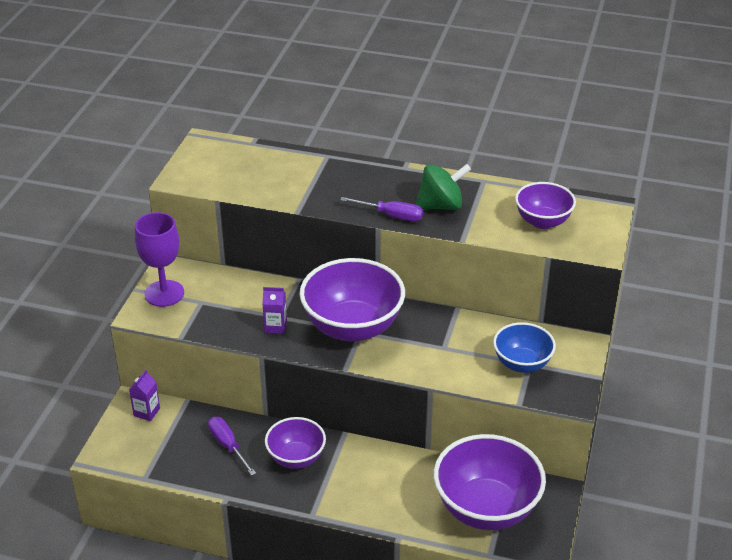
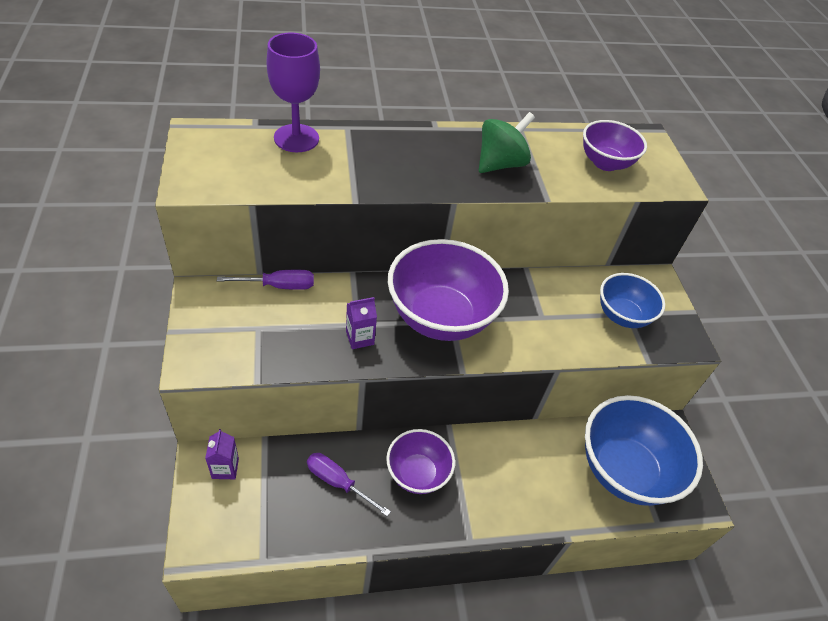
camera: 30 degrees left, 10 degrees up
purple goblet [135,212,184,307] -> purple goblet moved to [266,33,320,152]
purple screwdriver [340,197,423,221] -> purple screwdriver moved to [217,270,314,290]
purple bowl [434,434,546,530] -> blue bowl [585,395,703,506]

